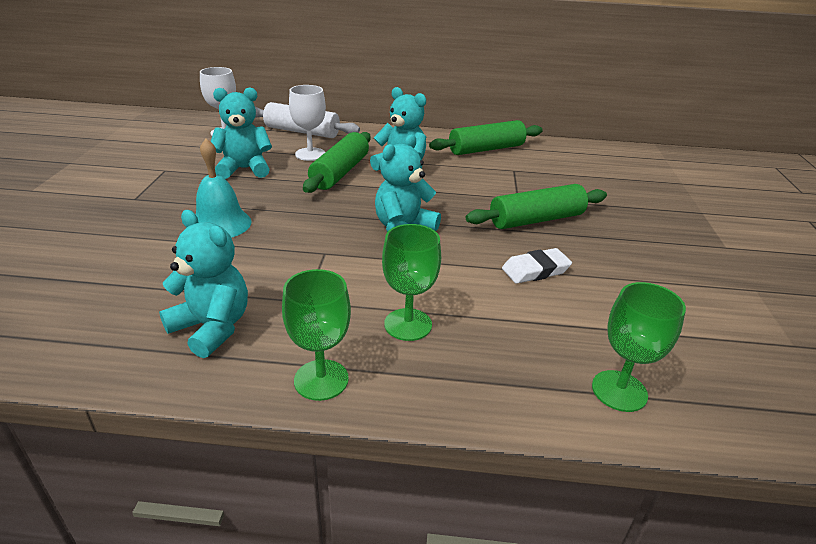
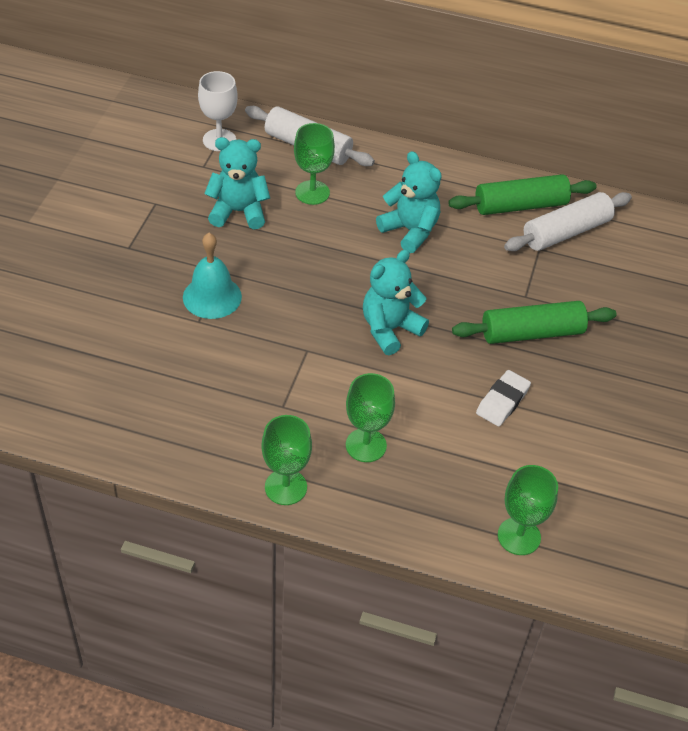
camera: 10 degrees right, 15 degrees up
turquoise teddy bear [159,210,248,358] -> none
white goblet [289,85,326,161] -> green goblet [294,123,335,205]
green rolling pin [303,132,371,193] -> none
white eraser [502,248,572,284] -> white eraser turned 45 degrees counterclockwise [476,370,531,426]
none -> white rolling pin [504,192,632,251]

